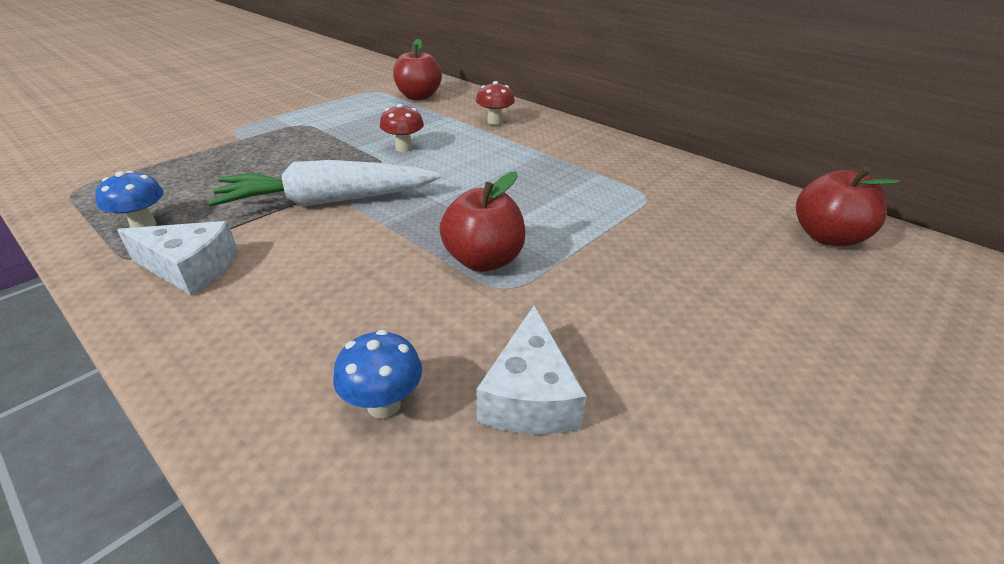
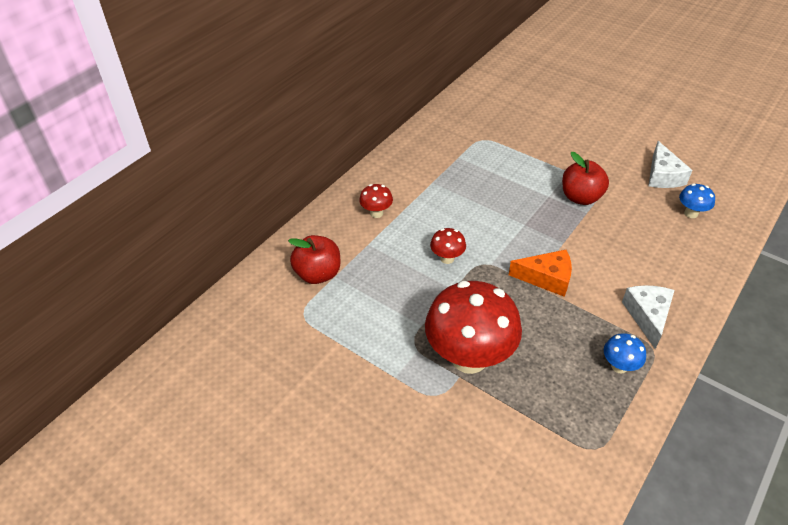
camera: 95 degrees left, 10 degrees up
white carrot [208,160,441,207] -> orange cheese [509,250,572,297]
white cheese [477,305,587,434] -> white cheese turned 90 degrees clockwise [648,141,692,188]
red apple [796,167,900,246] -> none
none -> red mushroom [425,281,522,374]

